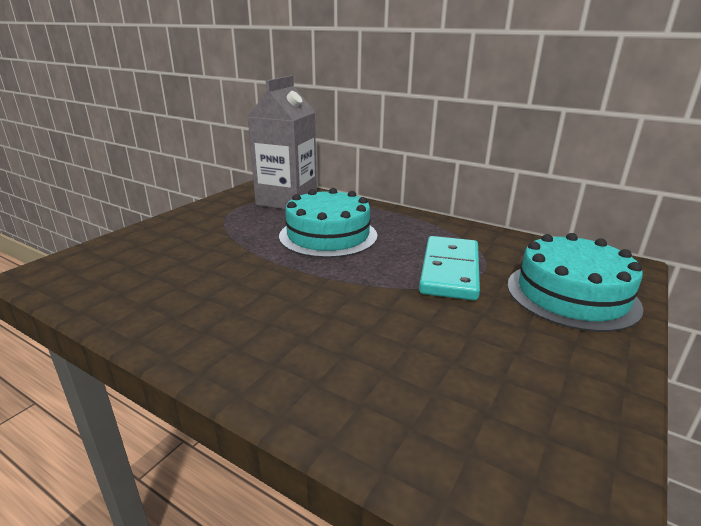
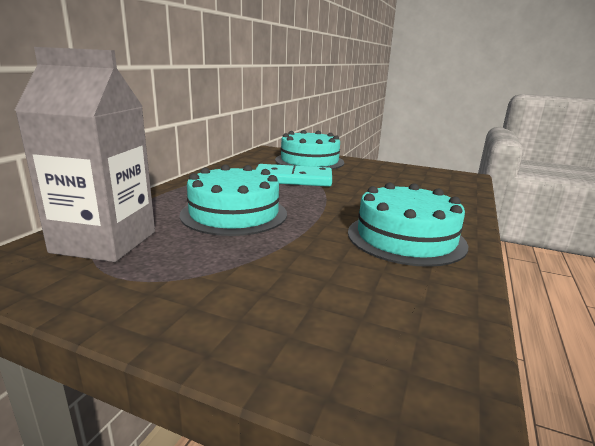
camera: 100 degrees left, 5 degrees down
none -> turquoise cake [348,183,468,267]

